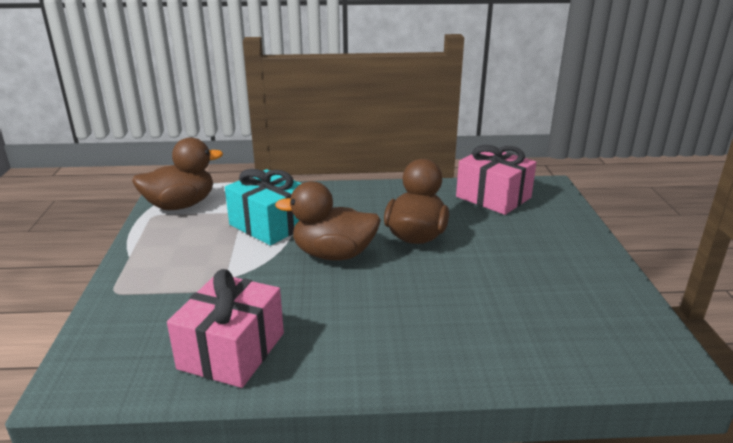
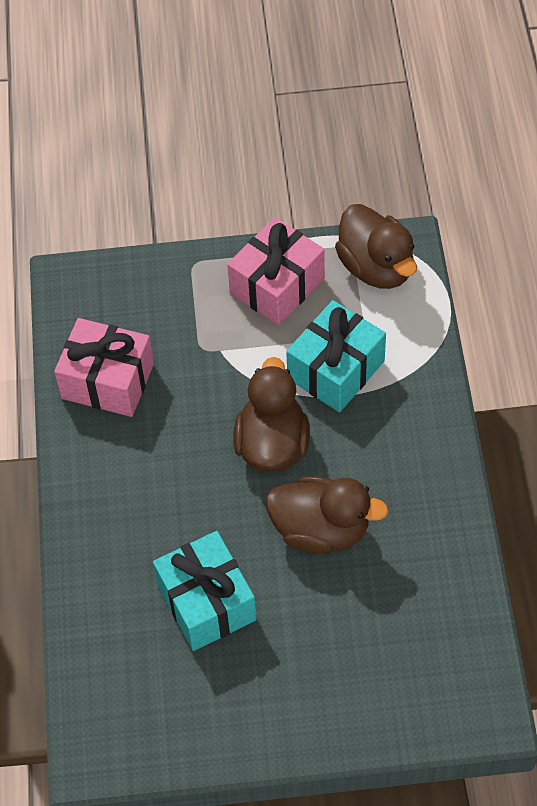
camera: 90 degrees right, 30 degrees up
pink gift [456,145,537,215] -> pink gift moved to [227,217,325,326]
none -> turquoise gift [153,531,257,651]

